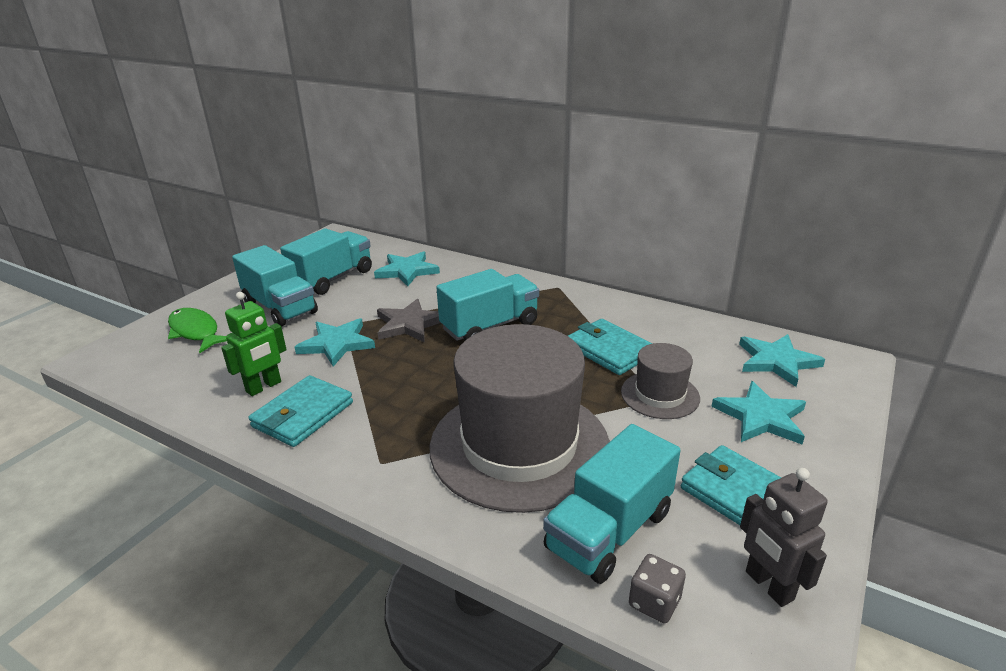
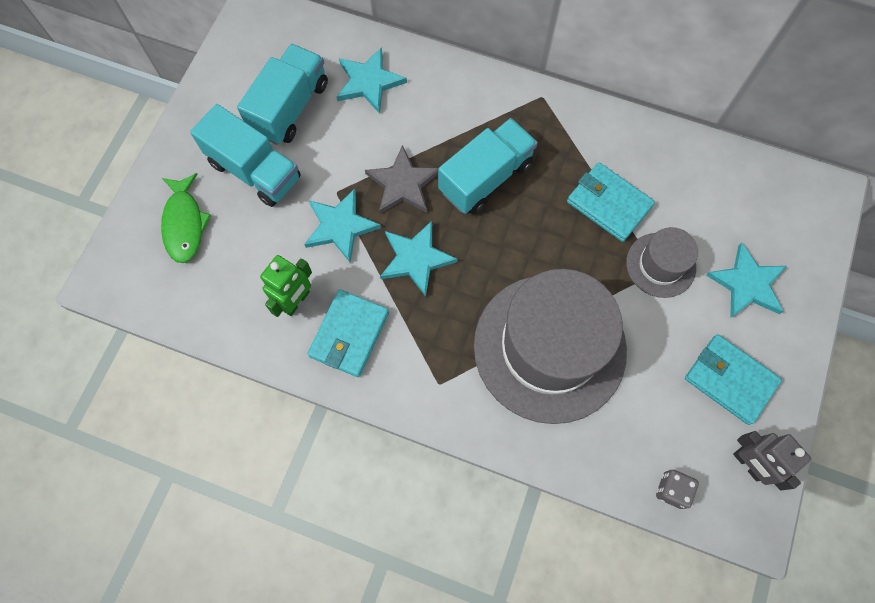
camera: 10 degrees left, 40 degrees up
green fish [168,308,227,353] -> green fish turned 135 degrees counterclockwise [161,173,211,263]
turquoise truck [543,424,681,584] -> none
turquoise star [739,334,825,387] -> turquoise star moved to [380,221,458,297]

